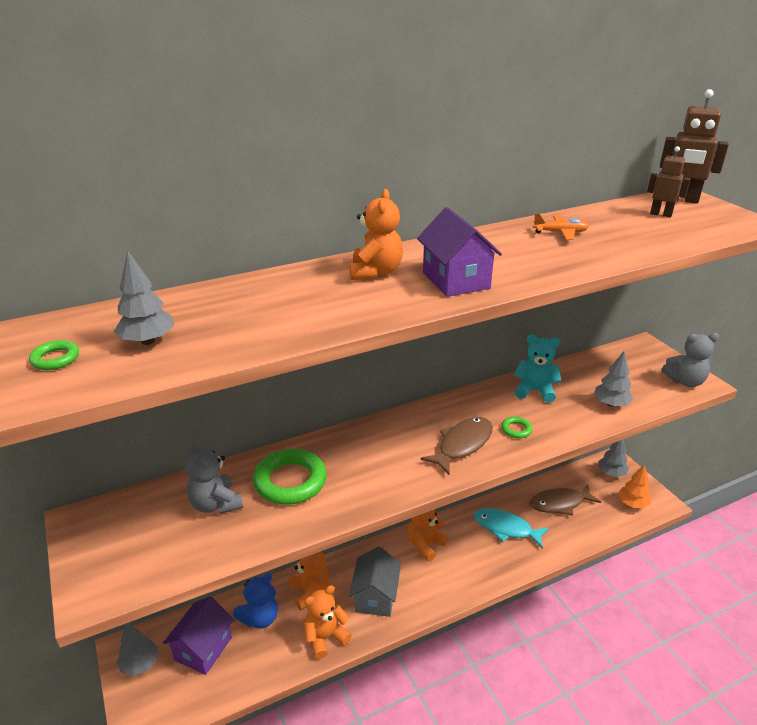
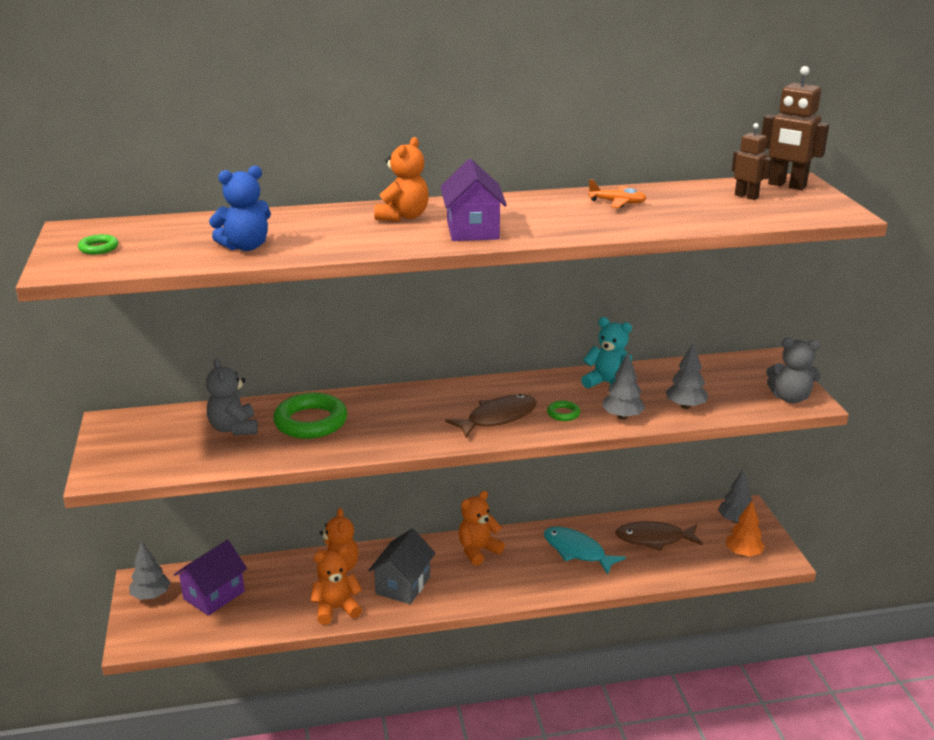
camera: 15 degrees right, 5 degrees down
grey tree [114,251,174,345] -> grey tree moved to [602,352,645,419]
blue teddy bear [233,573,278,629] -> blue teddy bear moved to [209,166,271,251]

